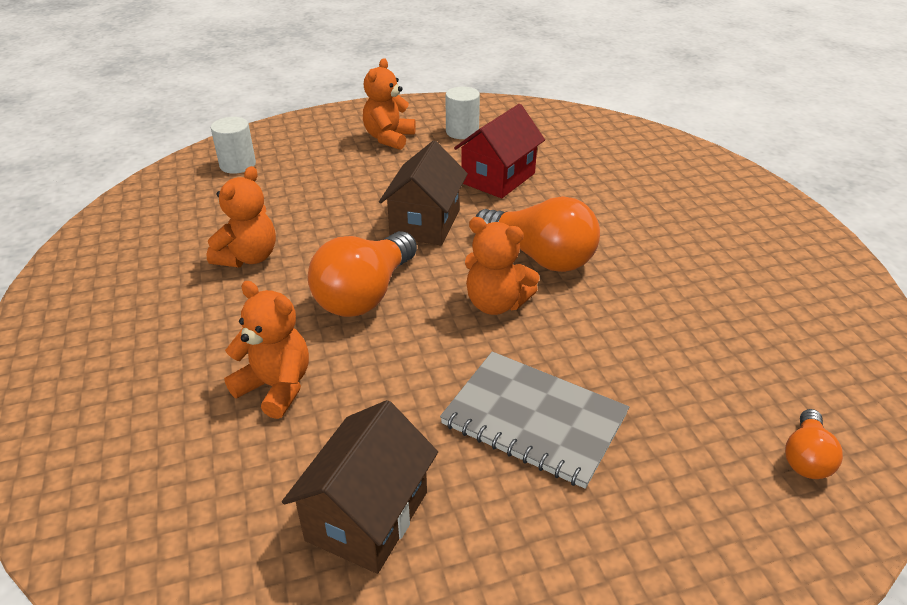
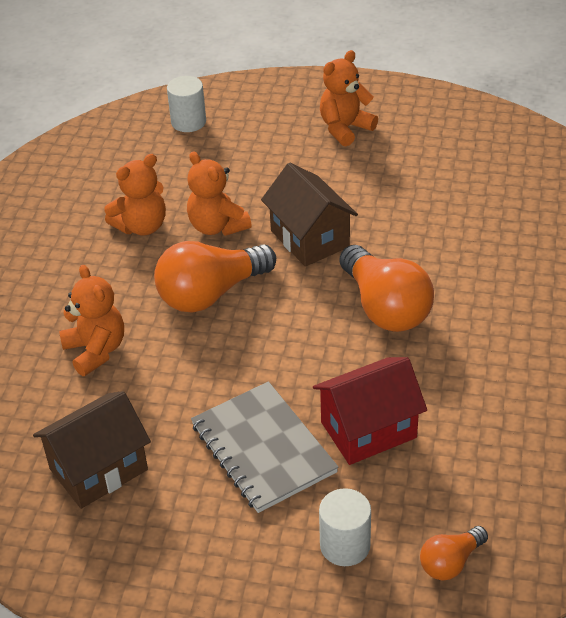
camera: 30 degrees right, 5 degrees up
brown house [379,140,468,245] -> brown house turned 75 degrees counterclockwise [261,163,358,267]
white cylinder [446,87,480,139] -> white cylinder moved to [319,488,371,566]
red house [454,104,545,198] -> red house moved to [313,357,427,465]
orange teddy bear [465,217,539,315] -> orange teddy bear moved to [187,151,252,236]

